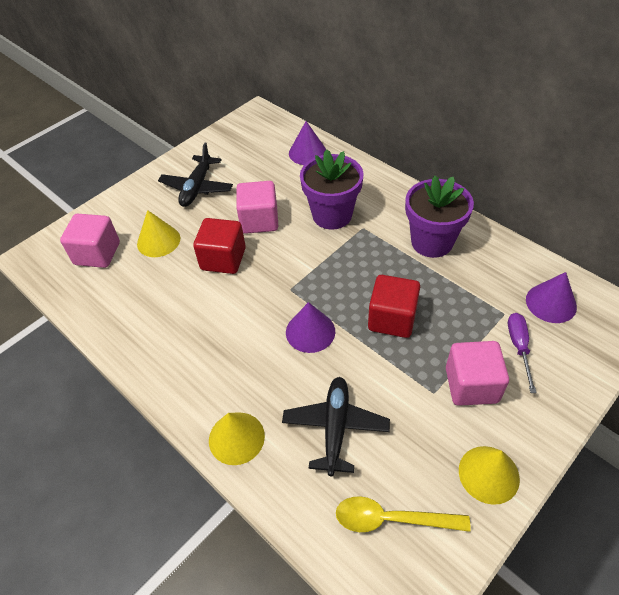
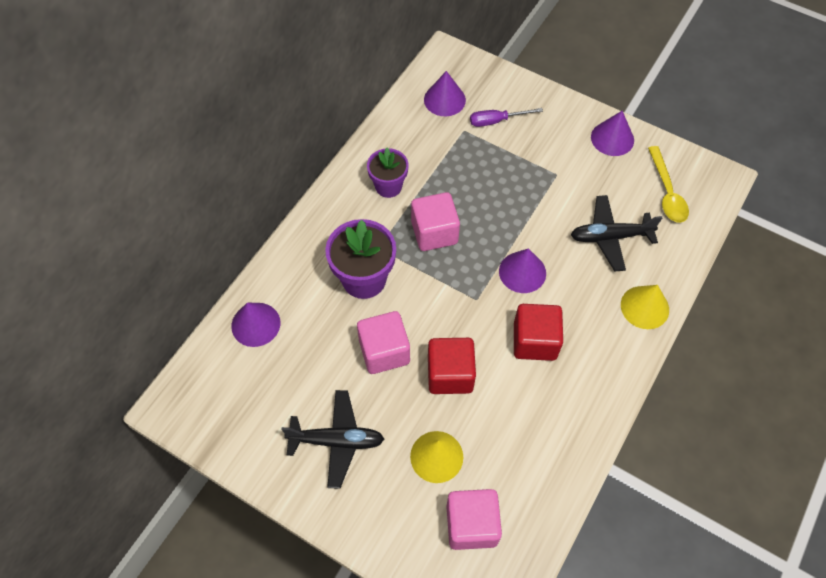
camera: 105 degrees left, 10 degrees up
red cube [368,275,420,338] -> red cube moved to [514,304,563,361]
purple flower pot [405,175,474,258] -> purple flower pot [367,148,409,198], size x0.64
pink cube [446,341,509,406] -> pink cube moved to [411,192,460,251]
yellow cone [459,446,520,505] -> purple cone [591,111,634,156]

